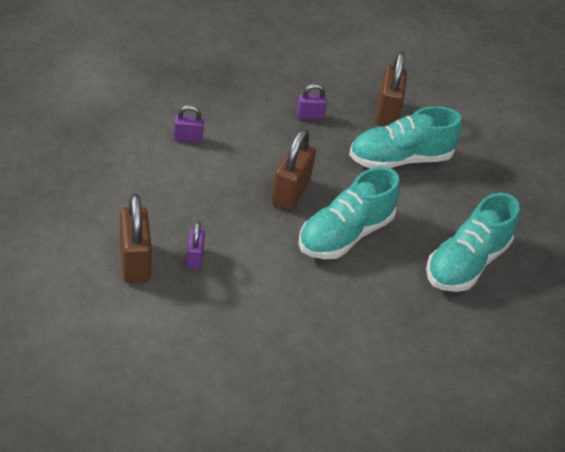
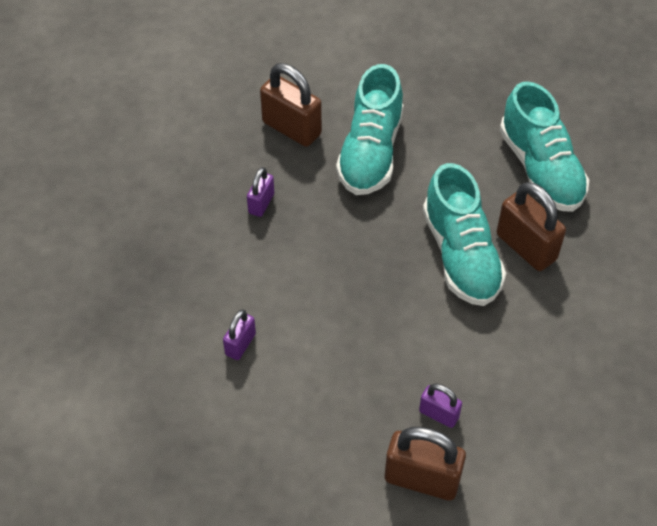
camera: 55 degrees left, 10 degrees up
brown padlock [271,129,316,211] -> brown padlock moved to [497,182,566,271]

